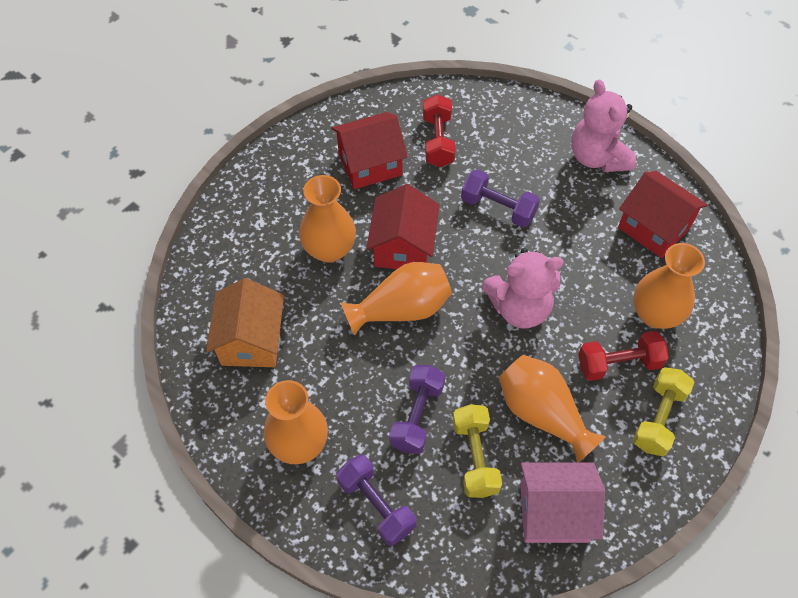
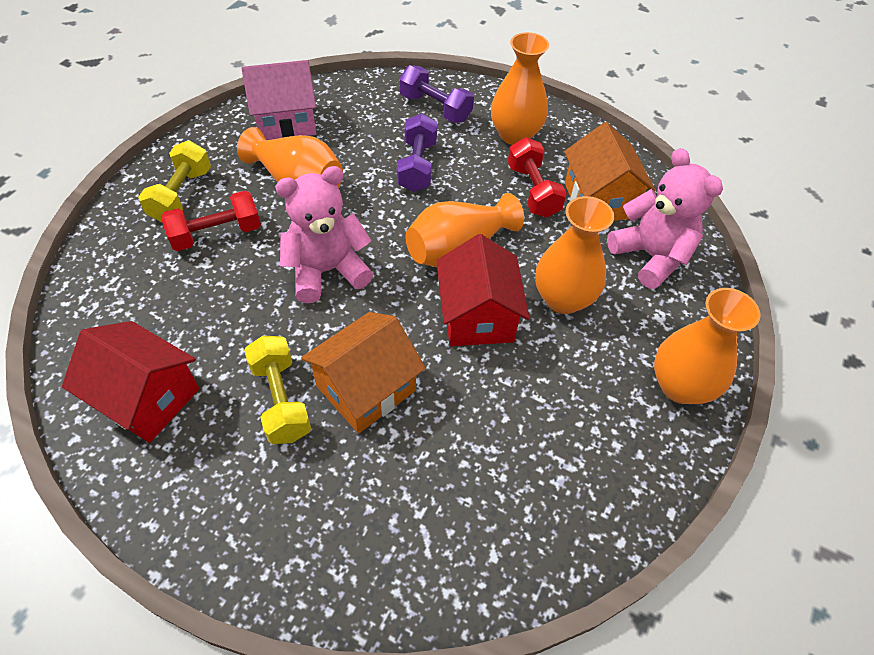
camera: 165 degrees right, 5 degrees down
red house [332,112,408,189] -> none
red dumbbell [423,94,456,167] -> red dumbbell moved to [508,137,567,218]
yellow dumbbell [453,404,502,498] -> yellow dumbbell moved to [244,336,311,444]
purple dumbbell [461,169,540,228] -> orange house [301,312,426,433]
pink teddy bear [571,79,636,172] -> pink teddy bear moved to [607,148,723,289]
orange vase [633,243,705,329] -> orange vase moved to [654,288,761,404]

